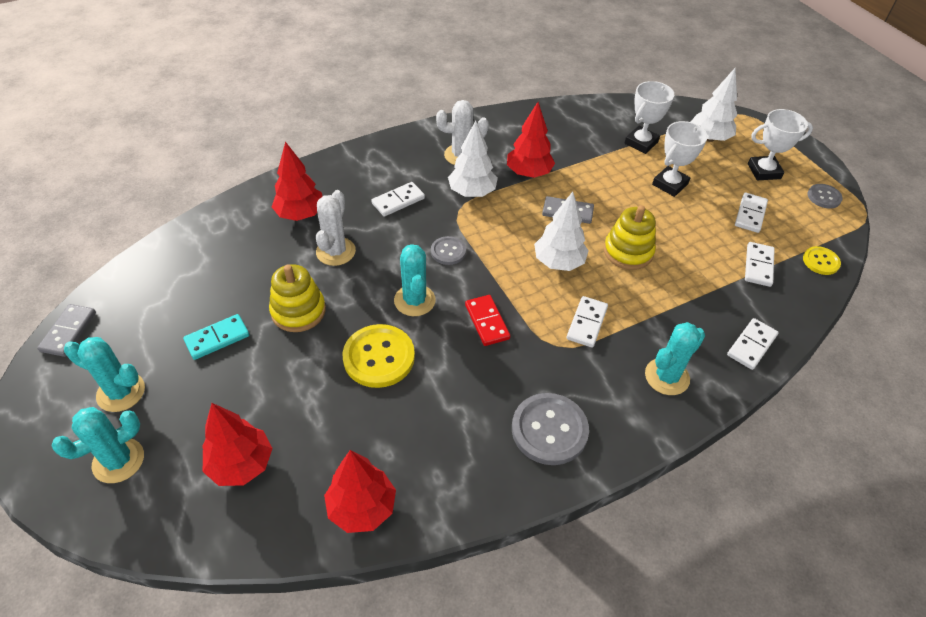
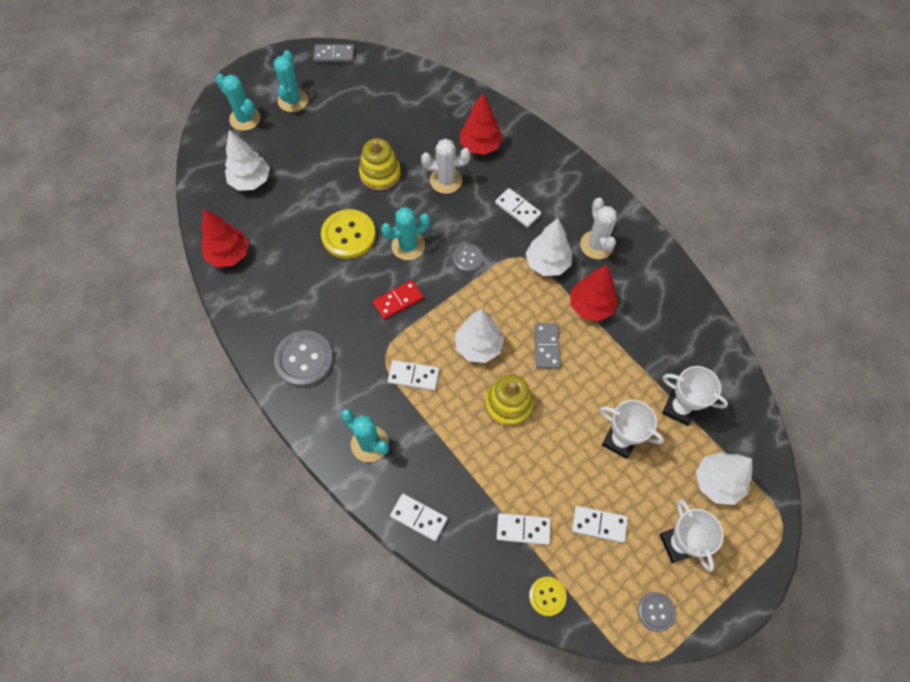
camera: 80 degrees right, 15 degrees up
turquoise domino [183,314,249,360] -> none
red tree [202,403,273,486] -> white tree [225,130,270,191]

